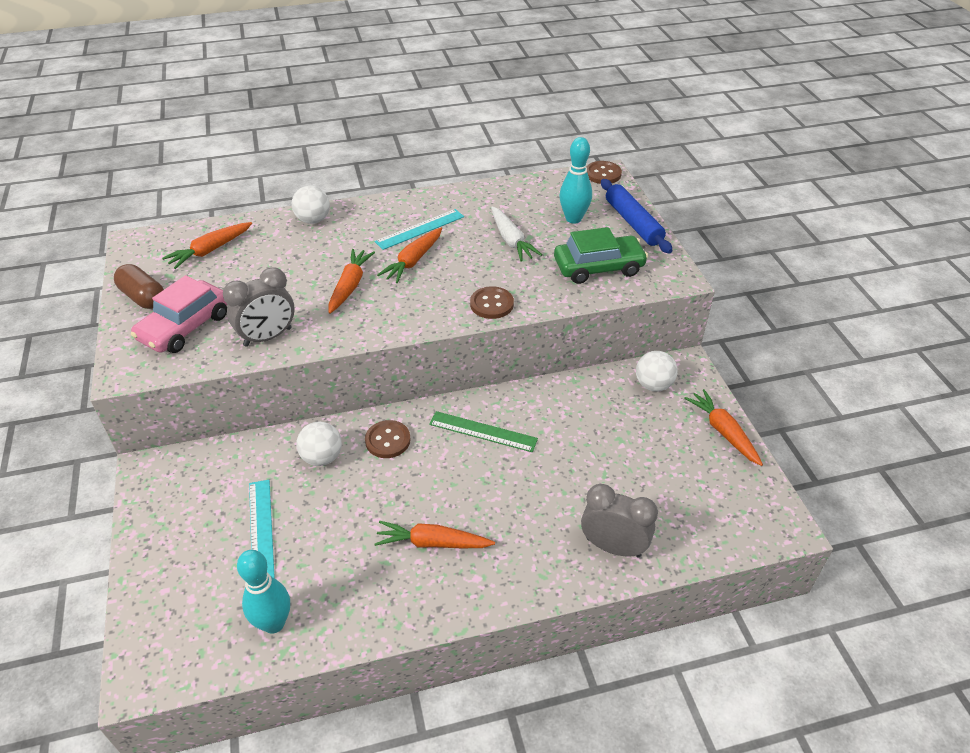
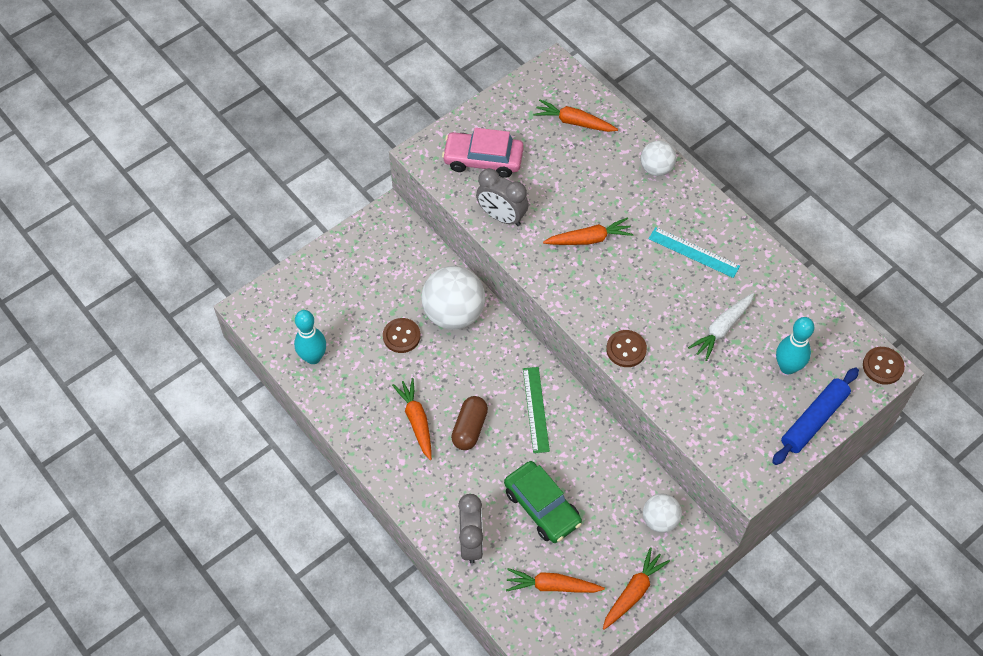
camera: 65 degrees right, 15 degrees up
brown capsule [114,264,164,309] -> brown capsule moved to [451,396,488,450]
turquoise ruler [249,480,275,579] -> none
white ball [296,421,342,466] -> white ball [421,266,485,330], size x1.77
brown button [365,420,410,458] -> brown button moved to [383,318,421,353]
orange carrot [377,228,442,283] -> orange carrot moved to [506,568,605,593]
green car [554,227,648,284] -> green car moved to [504,461,582,543]

